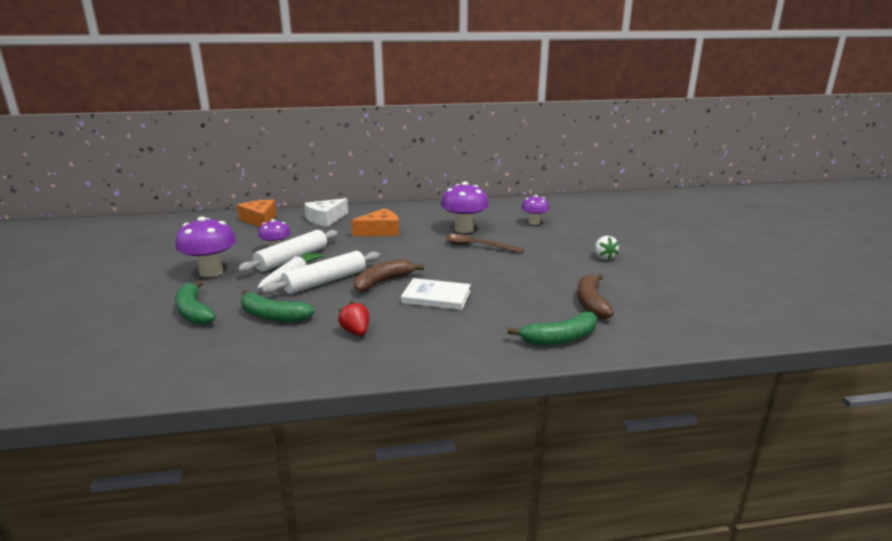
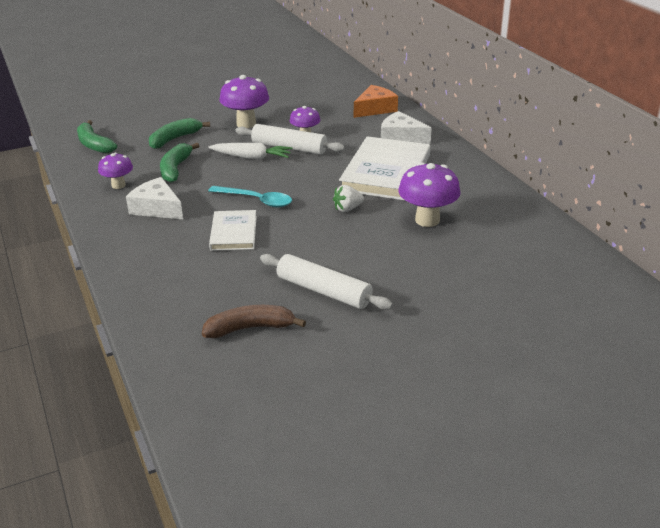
camera: 75 degrees right, 10 degrees up
white rolling pin [261,251,380,294] -> white rolling pin moved to [260,254,393,310]
red strawberry [338,302,369,336] -> white cheese [126,177,183,219]
orange cheese [351,208,399,236] -> white book [339,136,430,201]
brown banana [354,259,424,292] -> turquoise spoon [208,186,292,207]
brown spoon [445,234,524,253] -> none
green banana [508,312,597,345] -> green banana moved to [77,120,117,153]
purple mushroom [521,195,550,225] -> purple mushroom moved to [98,153,133,189]
white strawberry [595,236,619,260] -> white strawberry moved to [333,185,364,212]

